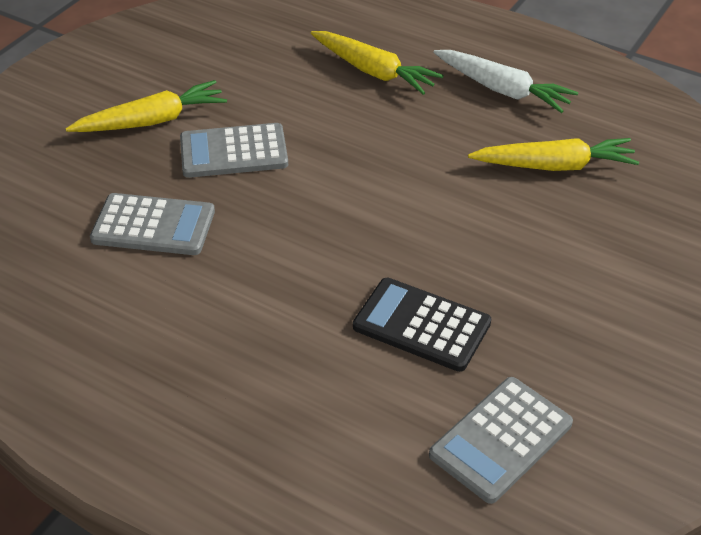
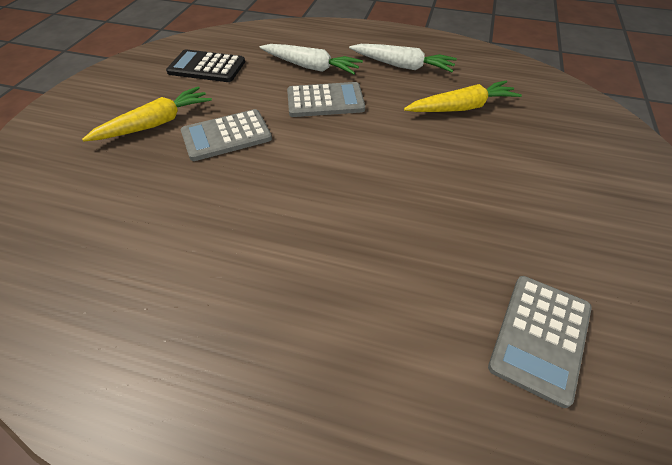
camera: 15 degrees left, 5 degrees up
grey calculator [90,193,215,255] -> grey calculator moved to [287,82,365,117]
yellow carrot [311,31,444,95] -> white carrot [260,44,363,75]
black calculator [353,278,491,372] -> black calculator moved to [166,49,245,82]

